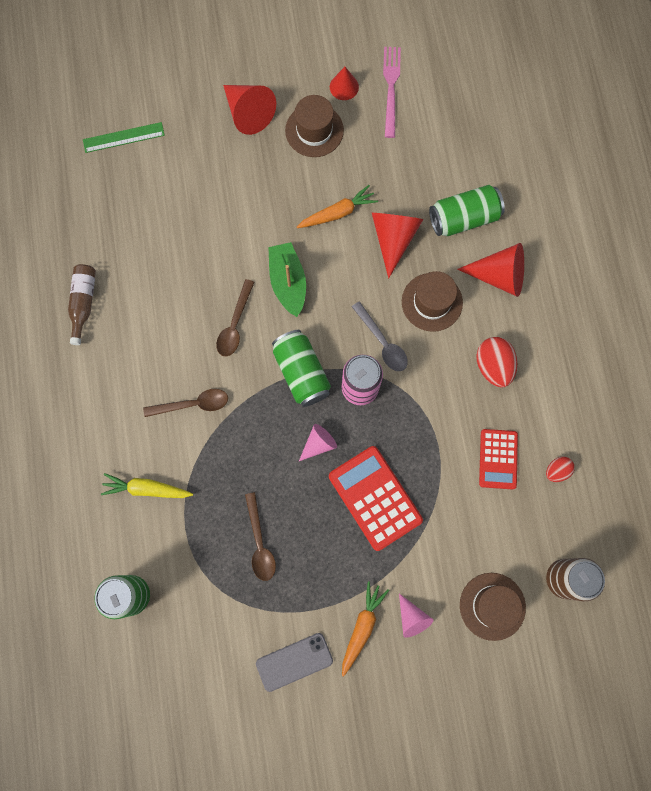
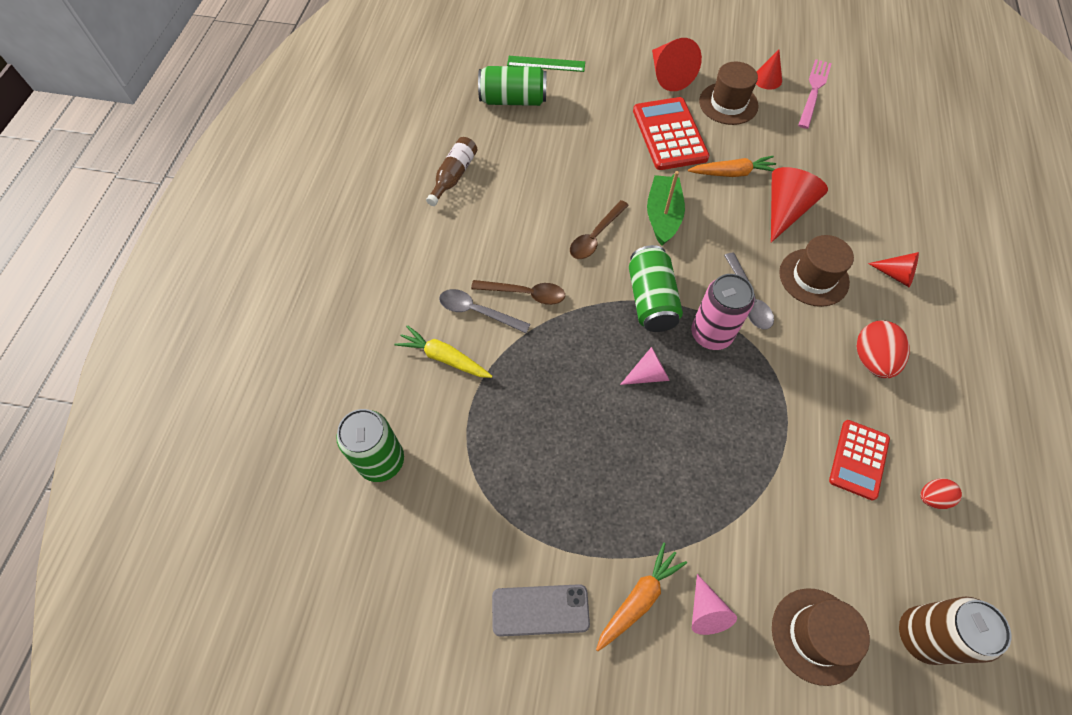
camera: 20 degrees right, 15 degrees down
brown spoon [245,492,276,581] -> none
red calculator [329,446,423,551] -> red calculator moved to [633,97,709,170]
green can [429,185,505,236] -> green can moved to [478,66,547,106]
red cone [457,243,524,297] -> red cone [868,252,919,287], size x0.60
none -> grey spoon [439,289,530,333]

